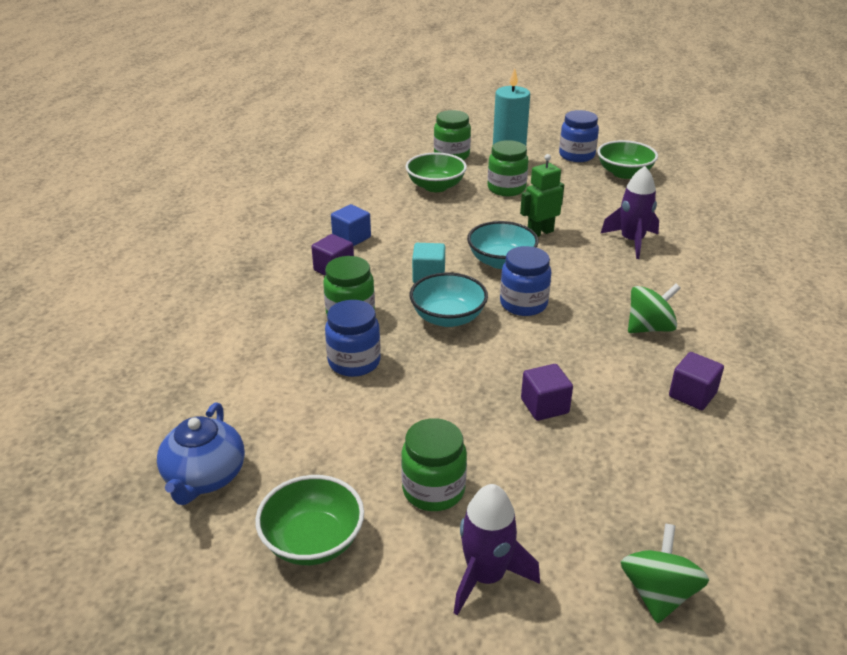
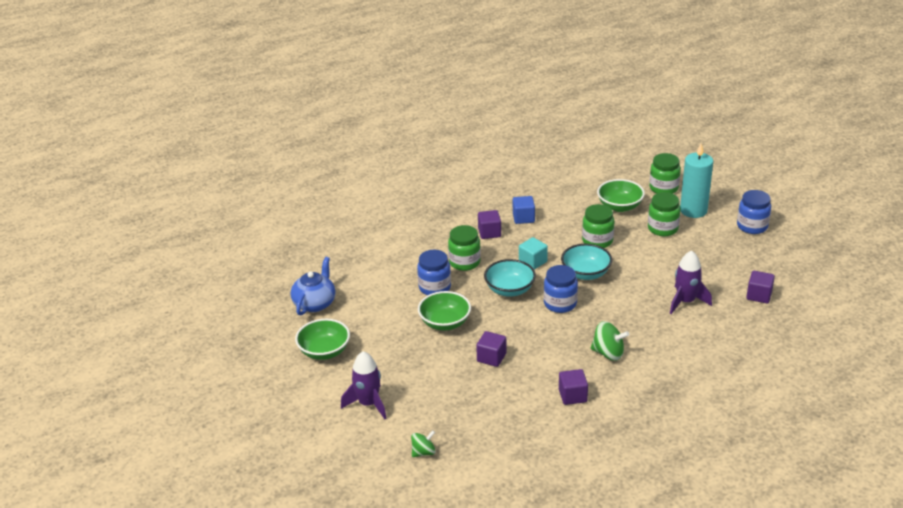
camera: 45 degrees right, 0 degrees up
blue teapot [157,403,245,505] -> blue teapot turned 150 degrees clockwise [291,257,336,315]
green jar [401,418,467,511] -> green jar moved to [582,204,615,248]
green robot [520,154,564,237] -> none
green bowl [597,140,658,179] -> green bowl moved to [418,291,471,331]
green spinning top [621,524,709,623] -> green spinning top [411,430,436,457], size x0.66
none -> purple cube [746,271,775,304]

